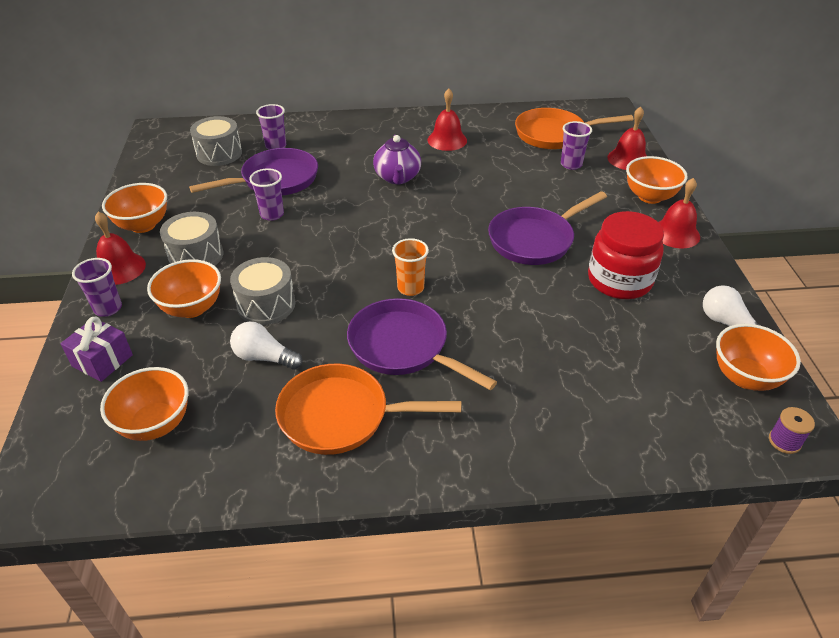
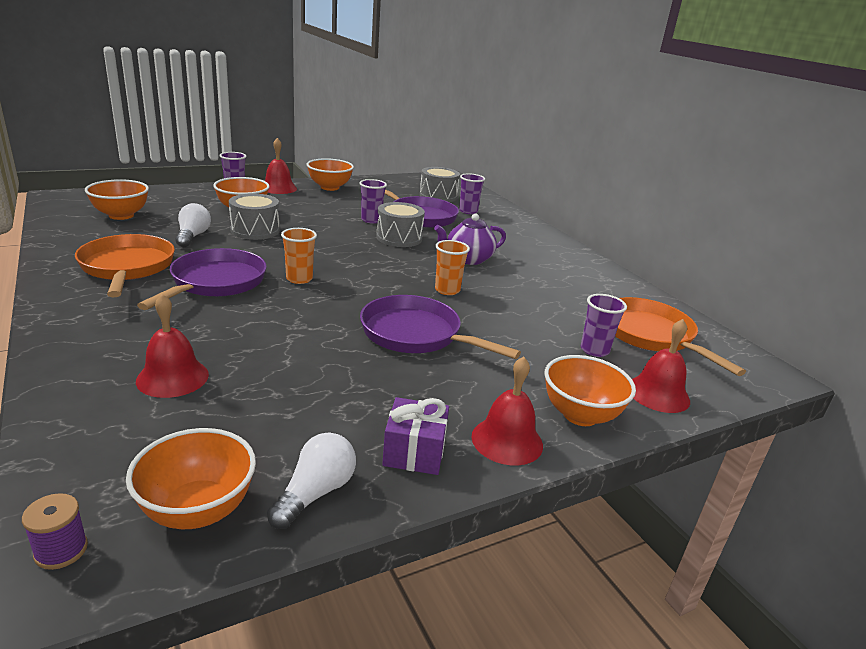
camera: 65 degrees right, 15 degrees down
purple gift [60,316,133,382] -> purple gift moved to [382,397,449,475]
grey drum [160,212,224,266] -> grey drum moved to [376,202,425,247]
red bell [427,89,467,151] -> red bell moved to [136,294,209,398]
red jar [588,211,664,299] -> none
none -> orange cup [435,240,470,295]

